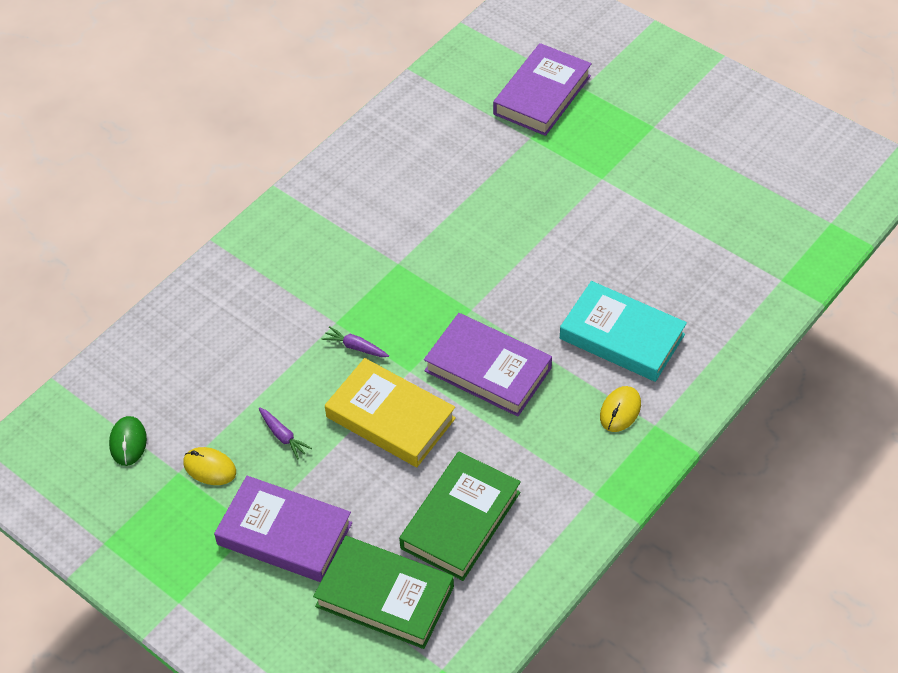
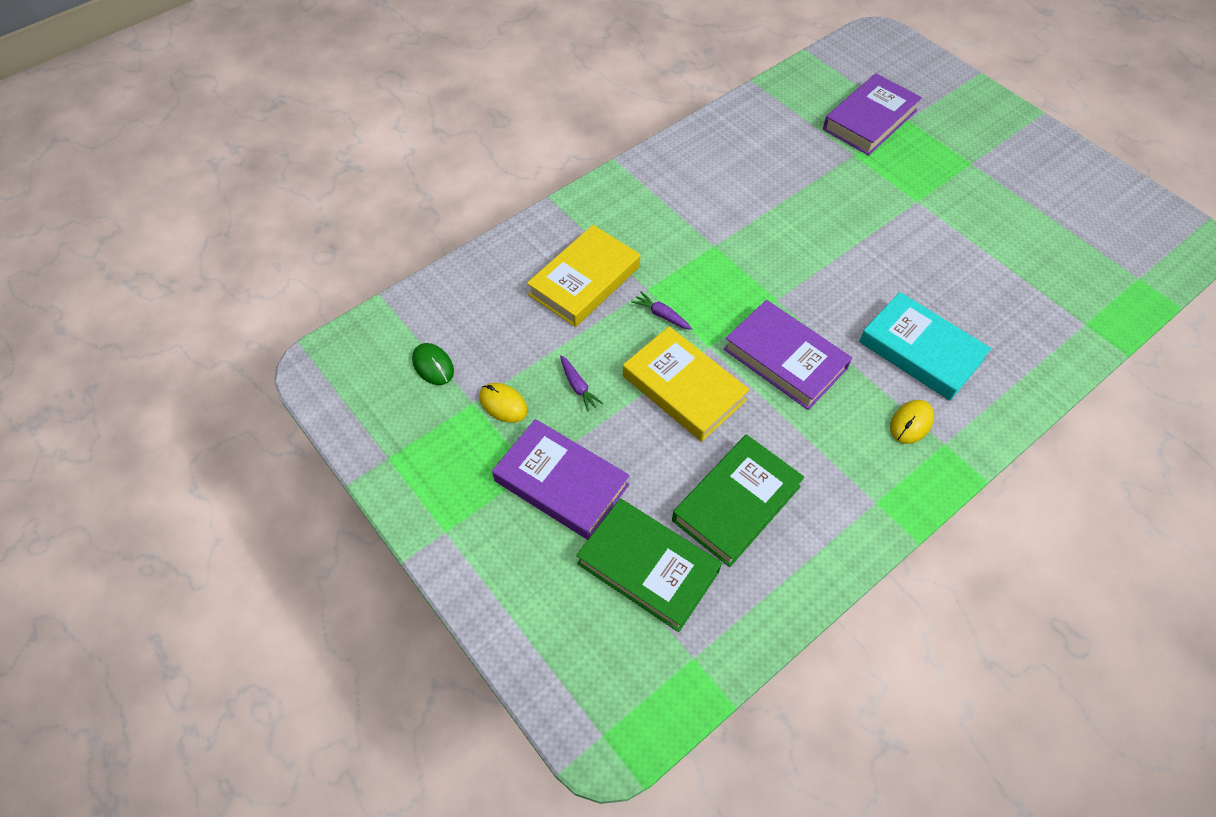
camera: 10 degrees right, 5 degrees up
green mouse [109,416,147,466] -> green mouse turned 45 degrees counterclockwise [412,343,454,385]
none -> yellow book [527,225,640,327]

